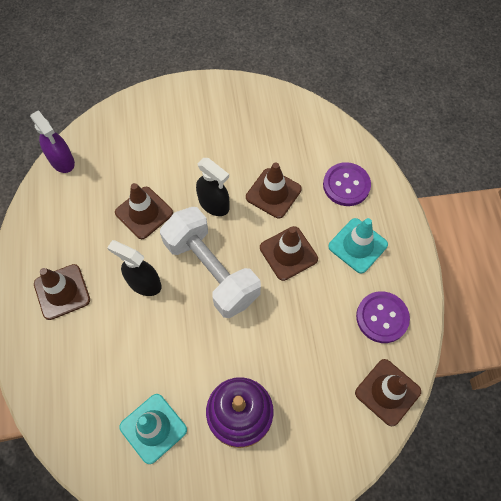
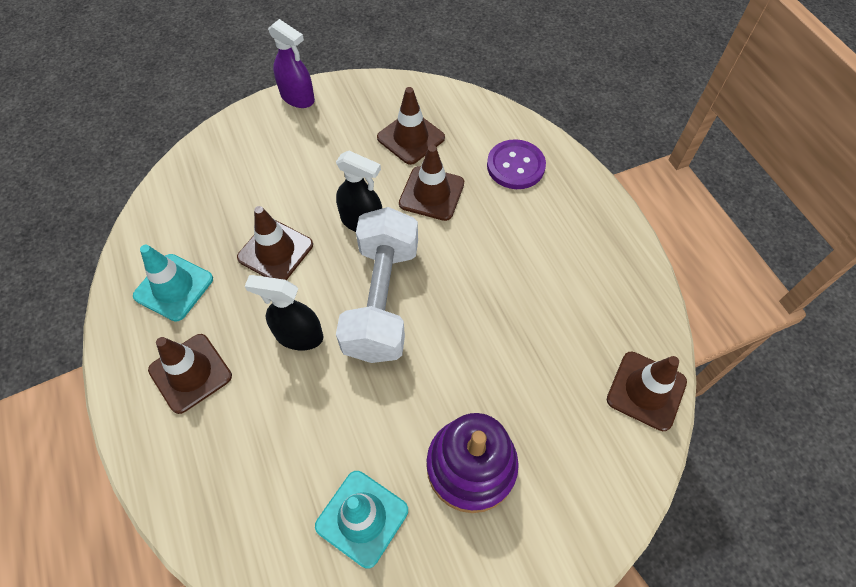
camera: 15 degrees left, 5 degrees down
purple spray bottle [30,111,75,173] -> purple spray bottle moved to [268,19,315,108]
white dumbbell [160,207,261,318] -> white dumbbell turned 60 degrees clockwise [336,207,418,363]
brown traffic cone [260,226,318,281] -> brown traffic cone moved to [377,87,445,165]
turquoise traffic cone [328,218,388,274] -> turquoise traffic cone moved to [133,245,213,322]
purple button [356,291,410,343] -> none

